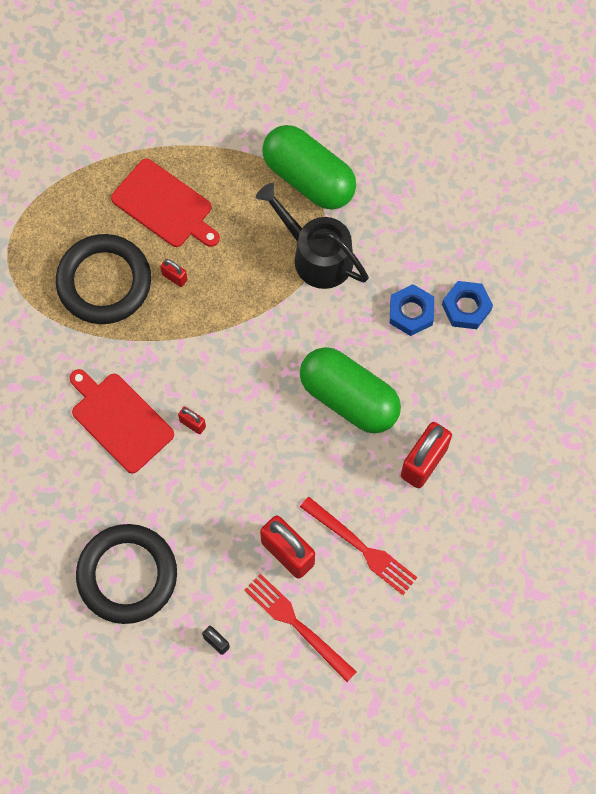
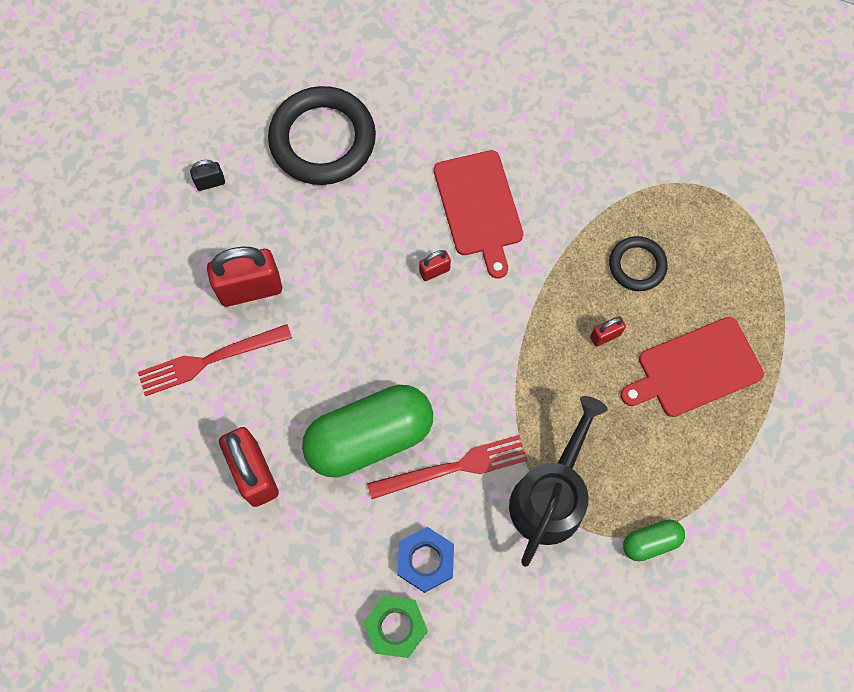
camera: 120 degrees right, 0 degrees up
black ring [56,234,151,324] -> black ring [609,236,668,291], size x0.52
red cutting board [70,369,174,473] -> red cutting board turned 90 degrees clockwise [434,150,523,279]
red fork [245,574,357,682] -> red fork moved to [367,435,527,499]
black watering can [256,183,369,289] -> black watering can turned 45 degrees counterclockwise [509,396,608,567]
green capsule [262,125,356,210] -> green capsule [623,519,685,561], size x0.46
blue nut [442,281,493,329] -> green nut [363,596,428,658]

